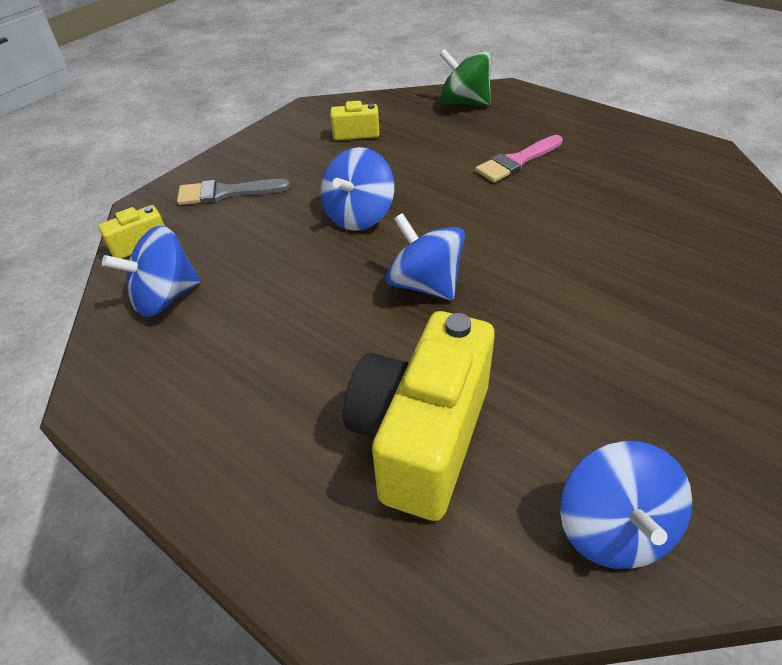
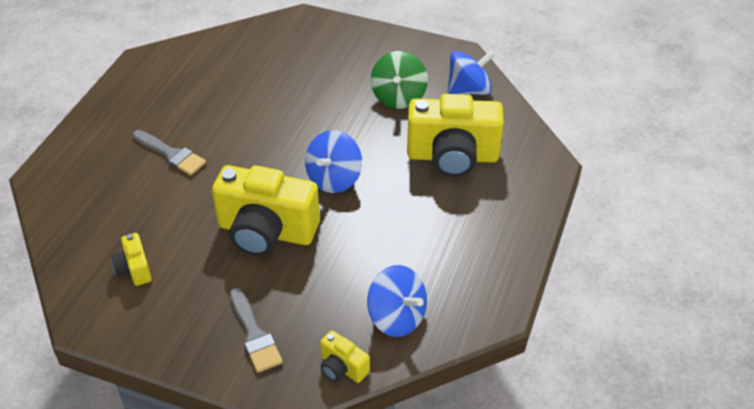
camera: 110 degrees left, 0 degrees up
blue spinning top [321,147,394,231] -> yellow camera [212,165,320,256]
green spinning top [439,49,491,106] -> green spinning top moved to [371,51,428,109]
pink brush [475,135,563,183] -> grey brush [133,130,206,175]

